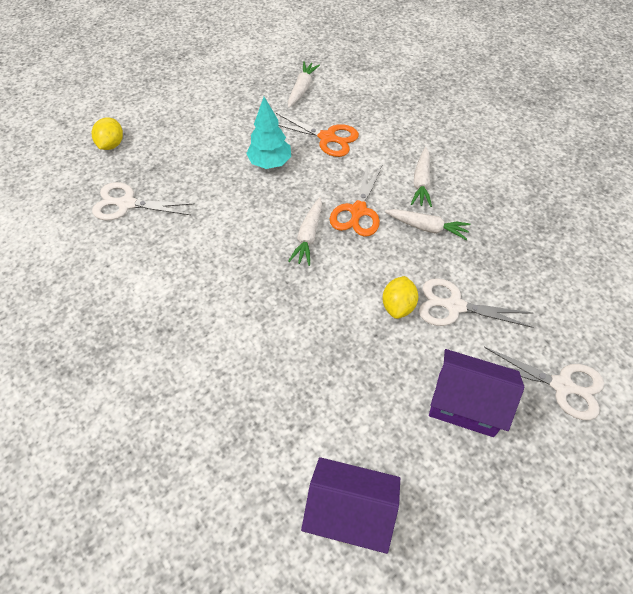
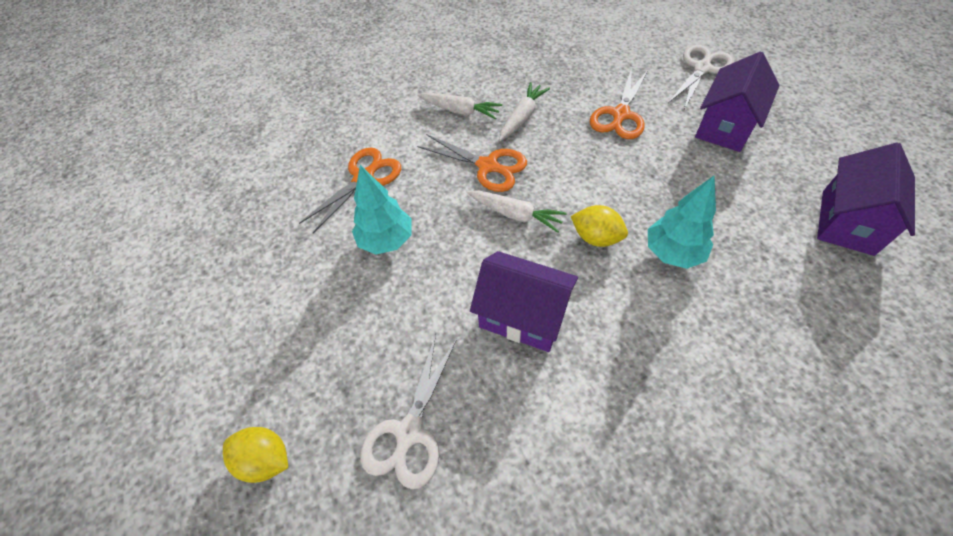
camera: 75 degrees left, 0 degrees up
white carrot [288,61,320,108] -> none
yellow lemon [382,276,418,319] -> yellow lemon moved to [571,205,628,247]
white scissors [419,278,533,328] -> orange scissors [590,68,648,139]
none -> purple house [470,251,578,352]
none -> turquoise tree [648,176,716,269]

